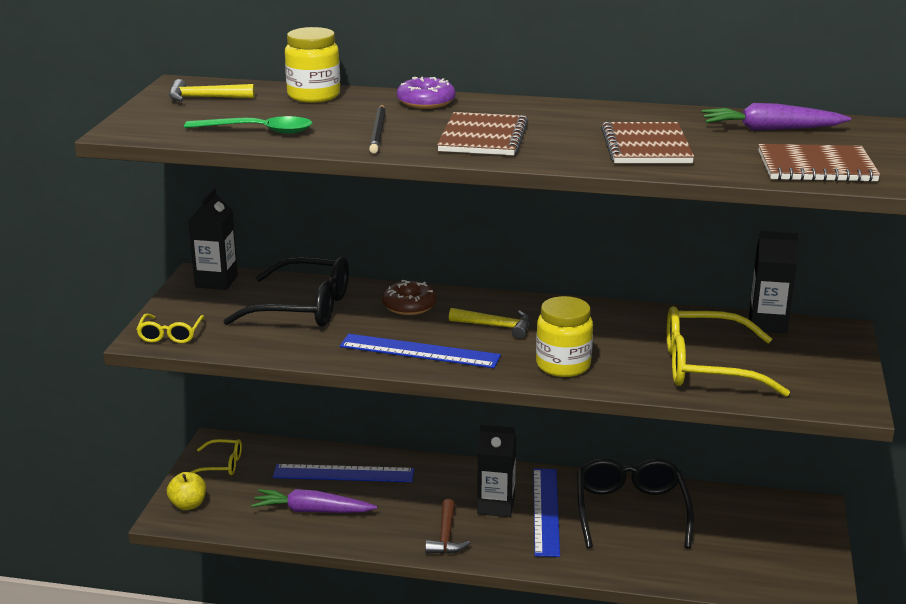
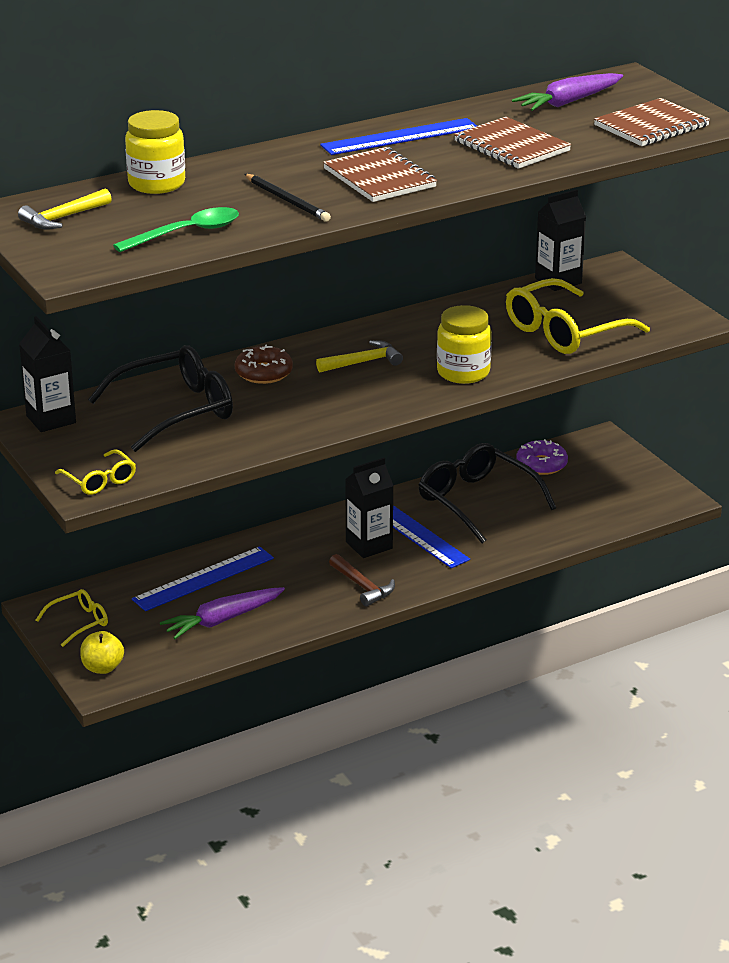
camera: 40 degrees left, 5 degrees up
blue ruler [340,334,501,368] -> blue ruler moved to [320,118,477,155]
purple donut [397,77,456,109] -> purple donut moved to [516,439,568,475]

